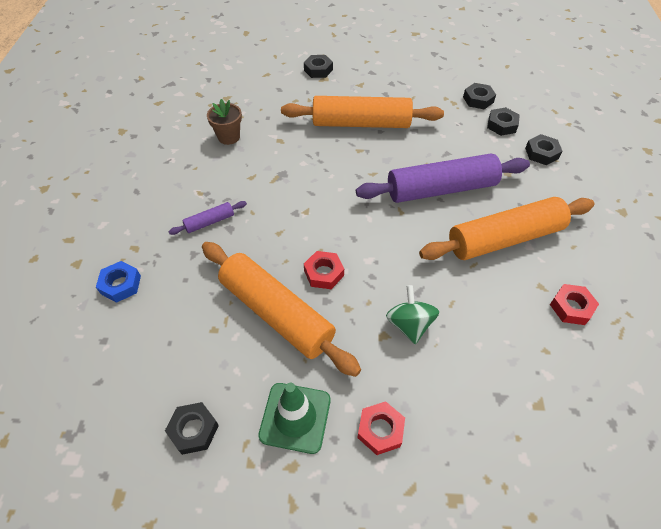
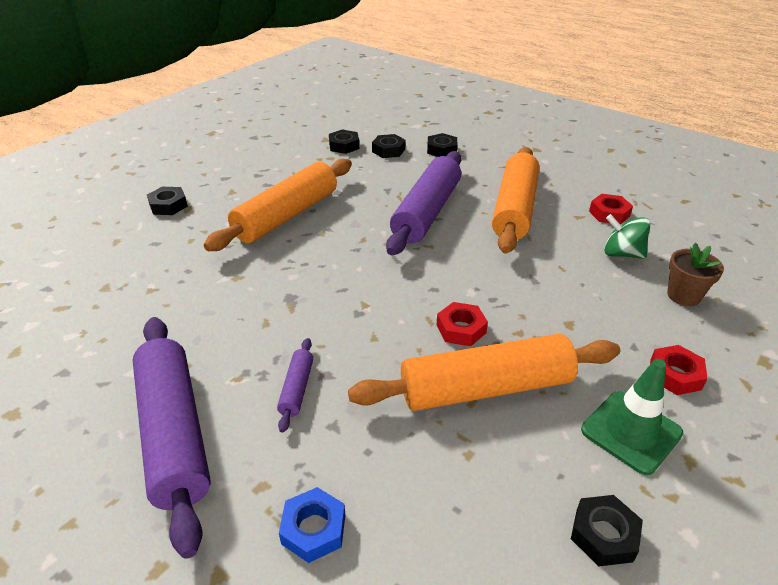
camera: 55 degrees left, 15 degrees down
brown flower pot [207,99,242,145] -> brown flower pot moved to [667,242,724,306]
green spinning top [386,285,439,344] -> green spinning top moved to [604,214,651,259]
none -> purple rolling pin [133,317,211,559]

